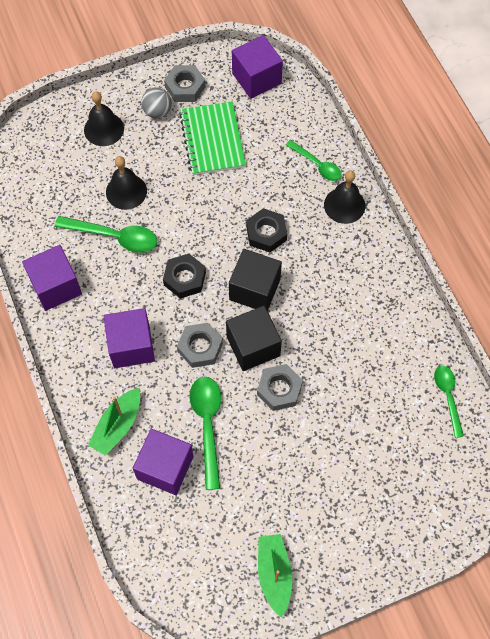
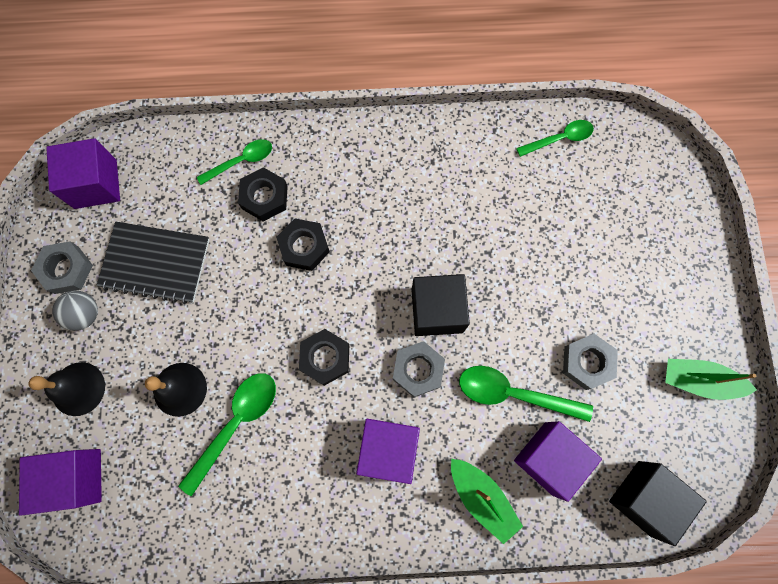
camera: 70 degrees left, 10 degrees up
purple cube [22,245,82,311] -> purple cube moved to [19,449,102,516]
green notebook [179,101,246,175] -> black notebook [96,221,210,304]
black cube [229,249,282,311] -> black cube moved to [609,461,707,546]
grey nut [257,364,303,411] -> grey nut moved to [563,334,618,390]
black bell [324,170,365,224] -> none
green spoon [434,366,464,438] -> green spoon turned 150 degrees clockwise [516,120,594,157]
none -> black nut [238,167,288,222]

